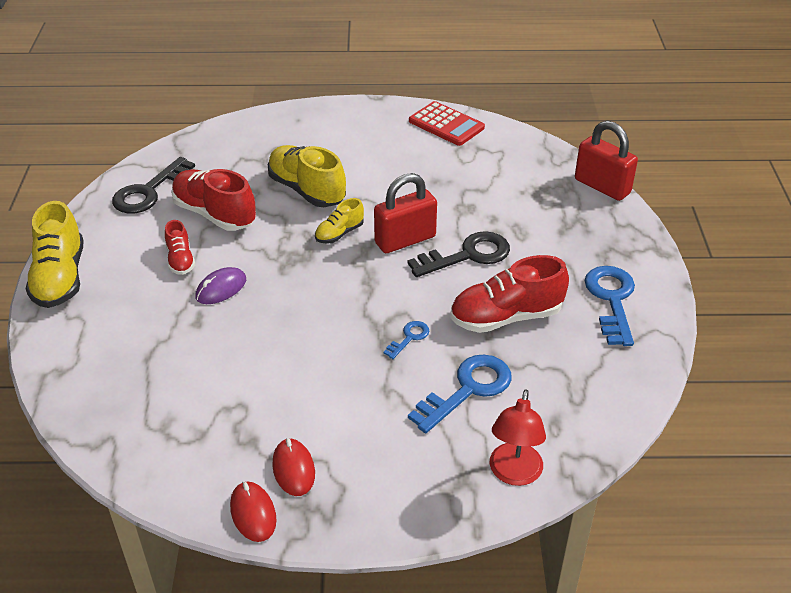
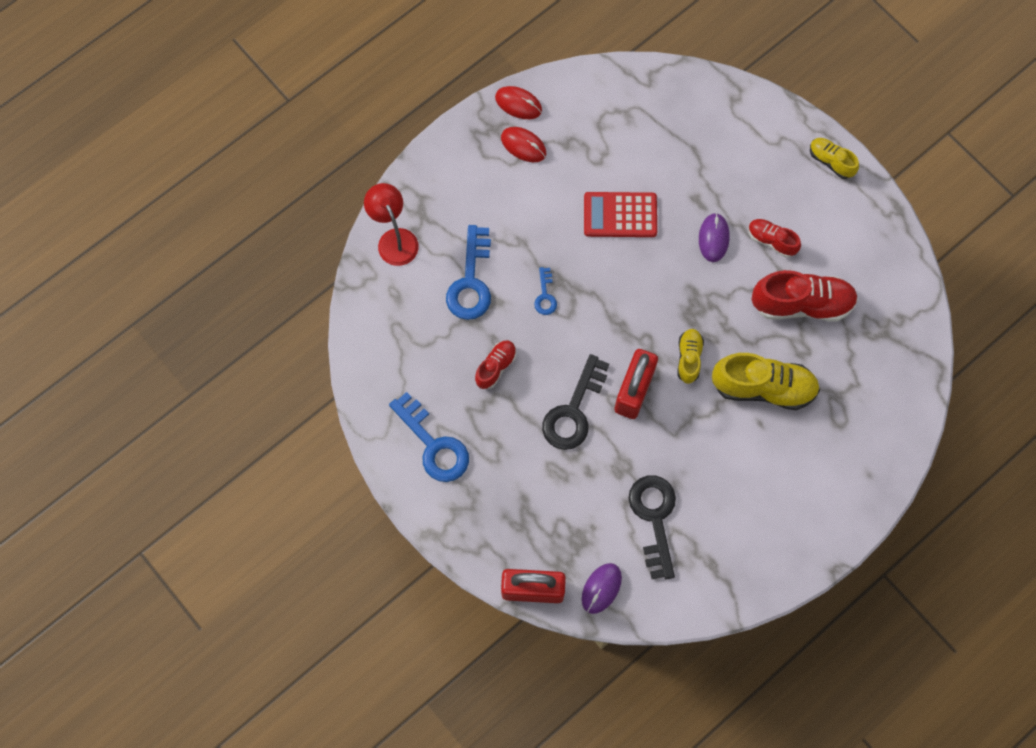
camera: 140 degrees right, 30 degrees up
yellow shoe [26,201,84,308] -> yellow shoe [810,138,859,179], size x0.54
black key [112,157,195,213] -> black key moved to [629,475,676,579]
red calculator [409,101,485,146] -> red calculator moved to [584,192,657,237]
red shoe [450,255,569,333] -> red shoe [475,340,516,389], size x0.54
none -> purple mouse [582,563,622,614]

